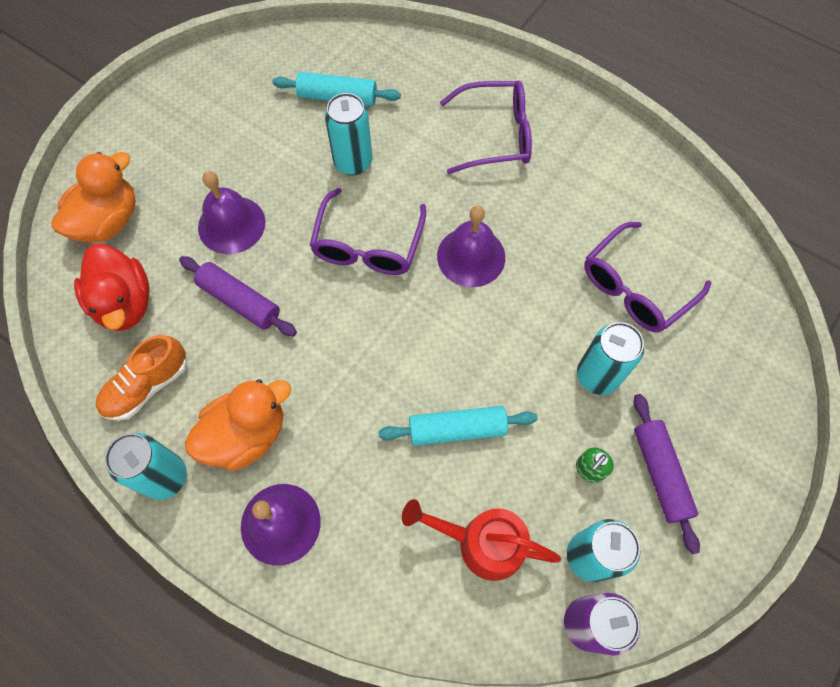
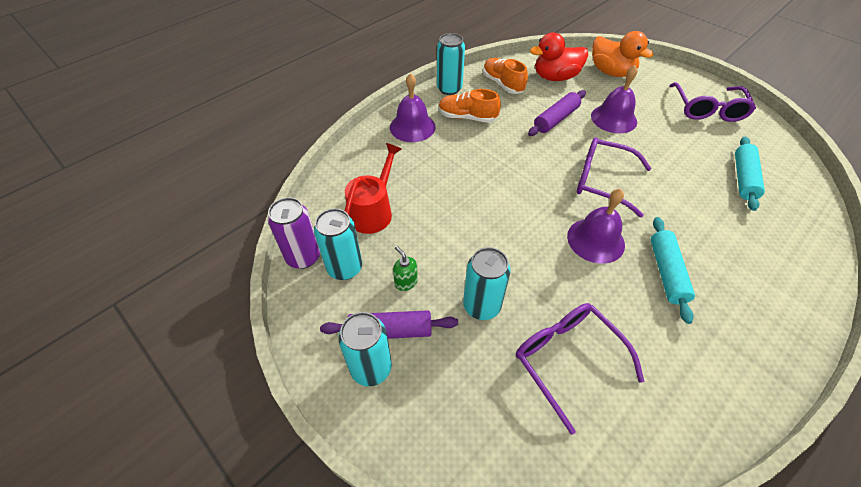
camera: 100 degrees right, 15 degrees down
orange duck [185,379,291,471] -> orange shoe [439,89,501,123]
turquoise can [325,93,372,175] -> turquoise can moved to [338,312,392,386]
turquoise rolling pin [378,406,537,446] -> turquoise rolling pin moved to [651,217,695,324]
purple glasses [440,81,532,174] -> purple glasses moved to [669,82,756,122]

